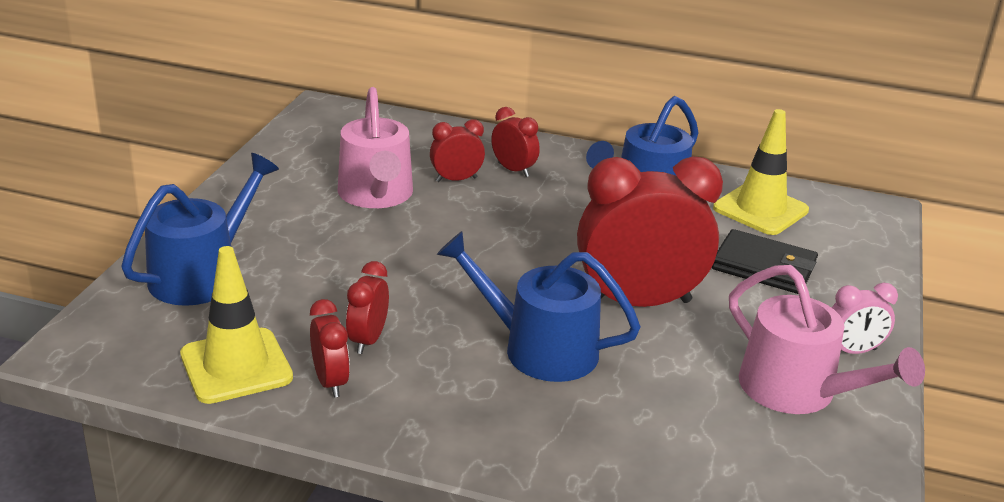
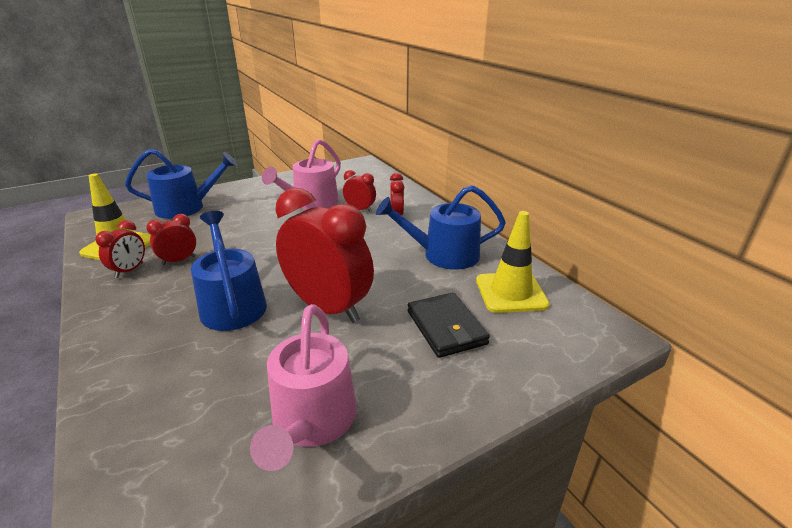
camera: 45 degrees right, 0 degrees up
pink clock [832,283,898,354] -> none

